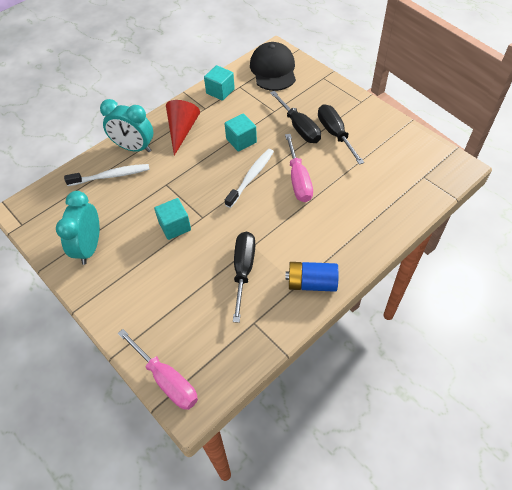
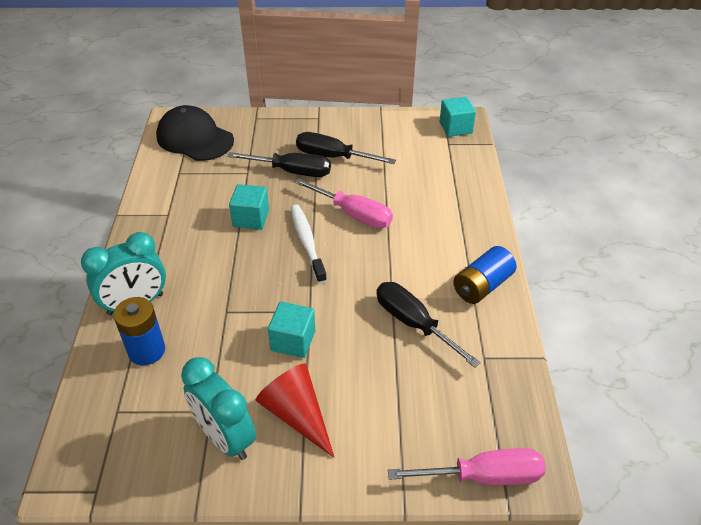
camera: 50 degrees left, 10 degrees down
white toothbrush [64,164,150,186] -> blue battery [113,297,165,365]
red cone [166,100,200,156] -> red cone moved to [256,364,335,458]
turquoise cube [204,65,235,101] -> turquoise cube moved to [440,97,476,137]

